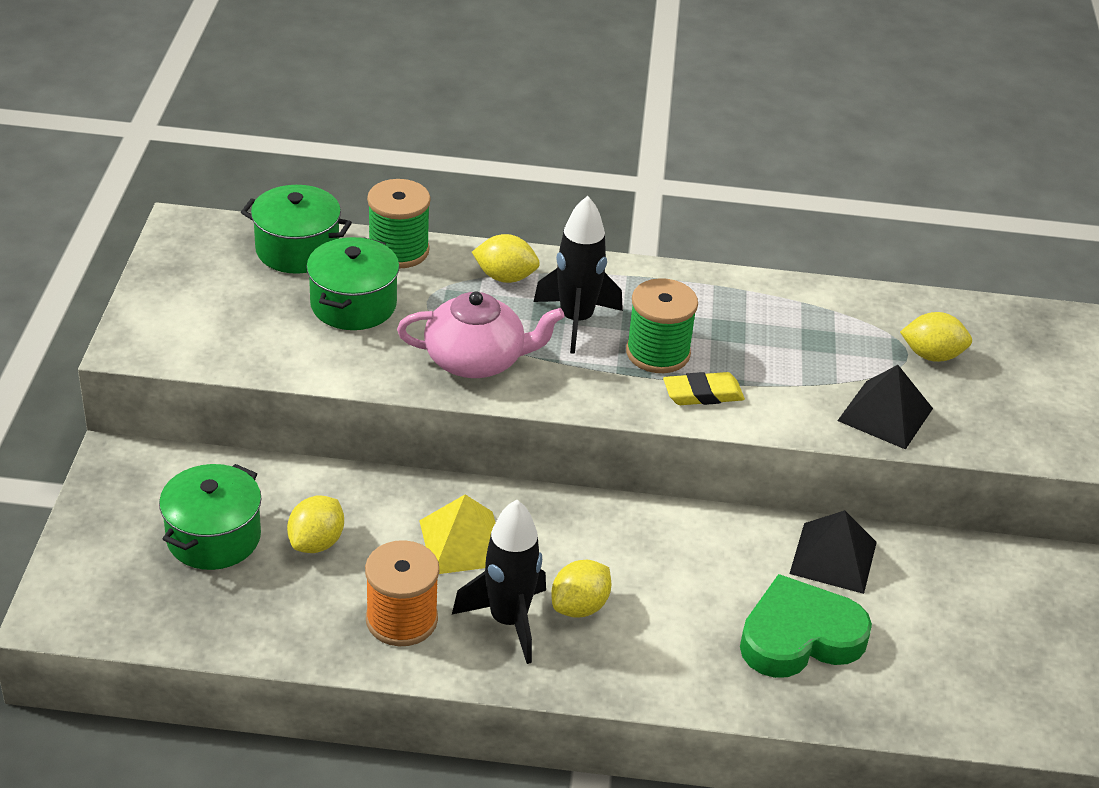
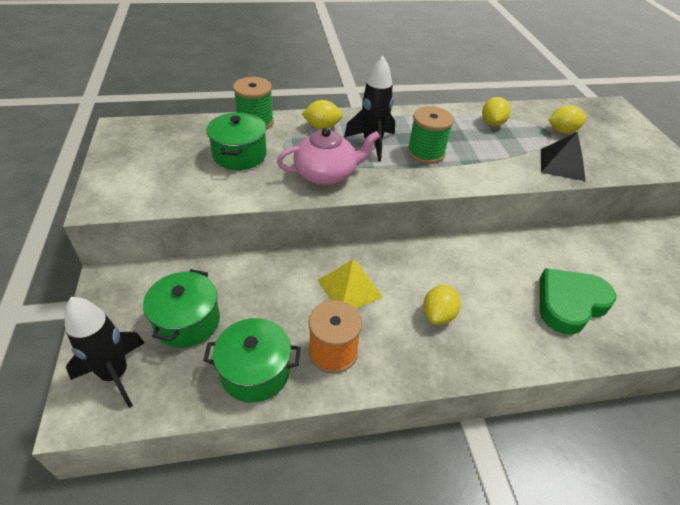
camera: 15 degrees left, 5 degrees up
green pot [241,185,352,274] -> green pot moved to [203,318,301,403]
yellow lemon [287,496,344,553] -> yellow lemon moved to [482,97,511,126]
black rocket [452,500,546,664] -> black rocket moved to [64,297,144,408]
yellow eraser [663,372,745,405] -> none
black pyramid [789,510,877,594] -> none

